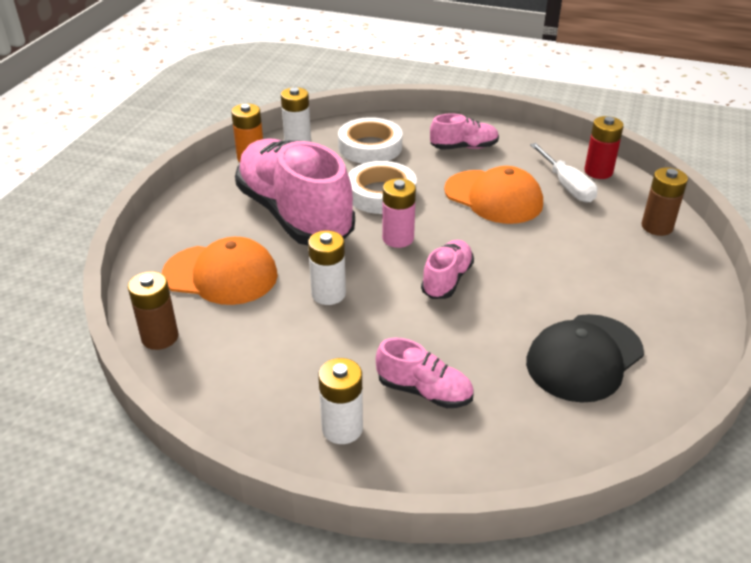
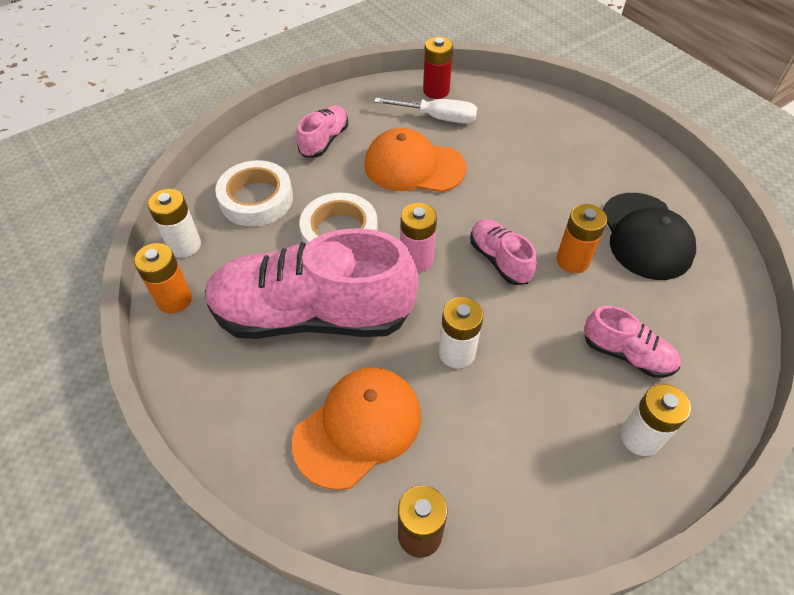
camera: 55 degrees left, 15 degrees up
pink shoe [376,338,473,408] -> pink shoe turned 60 degrees clockwise [584,306,681,378]
orange cap [444,166,543,224] -> orange cap turned 150 degrees counterclockwise [364,128,466,192]
brown battery [641,167,688,236] -> none
none -> orange battery [556,204,607,273]

